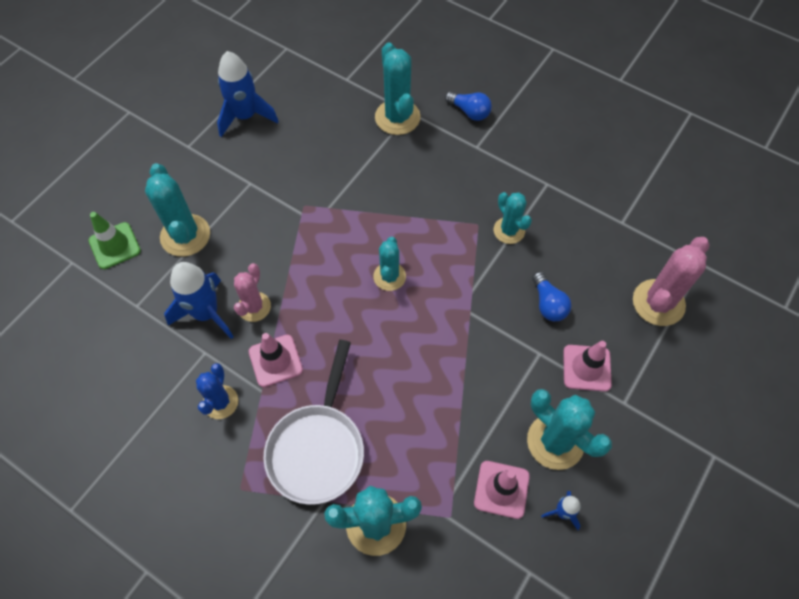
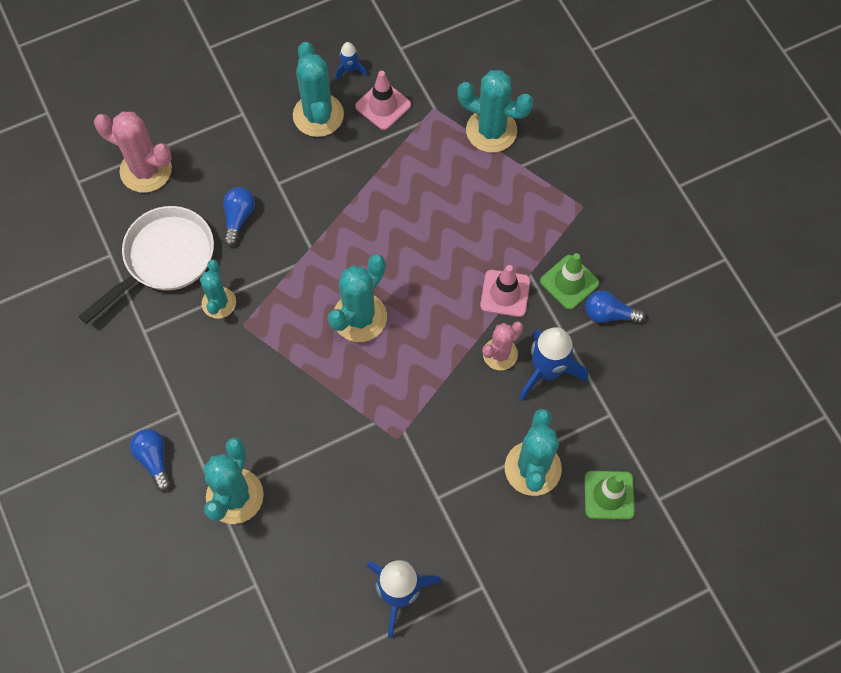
camera: 150 degrees left, 5 degrees up
blue cactus [196,363,238,419] -> green traffic cone [540,253,599,310]
white pan [263,340,364,505] -> white pan moved to [78,206,214,324]
turquoise cactus [373,237,406,291] -> turquoise cactus [328,254,387,342], size x1.57
pink traffic cone [563,341,612,392] -> none
pink cactus [633,237,710,326] -> pink cactus turned 45 degrees clockwise [94,112,172,193]
none -> blue light bulb [585,290,645,323]

